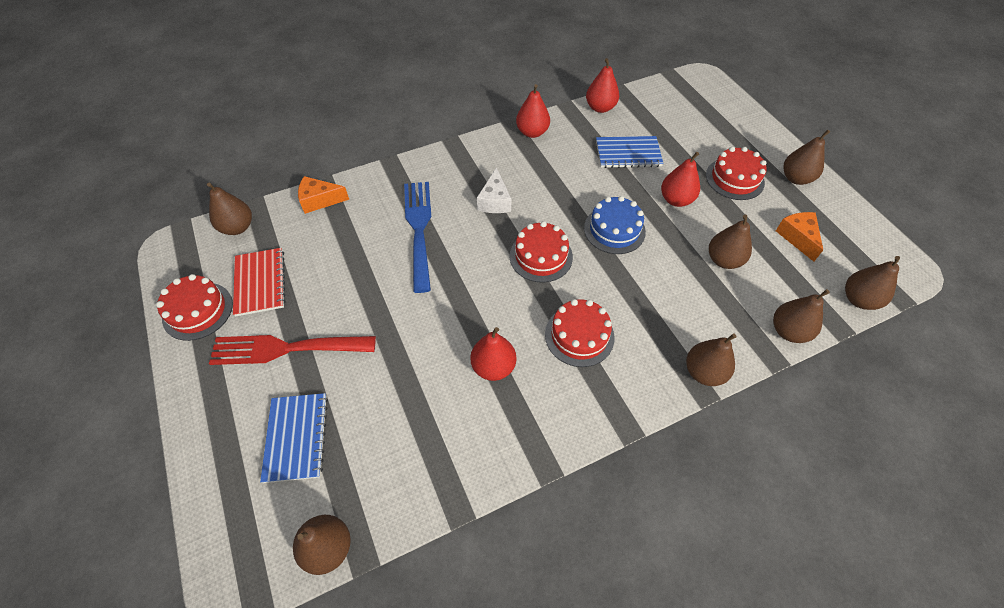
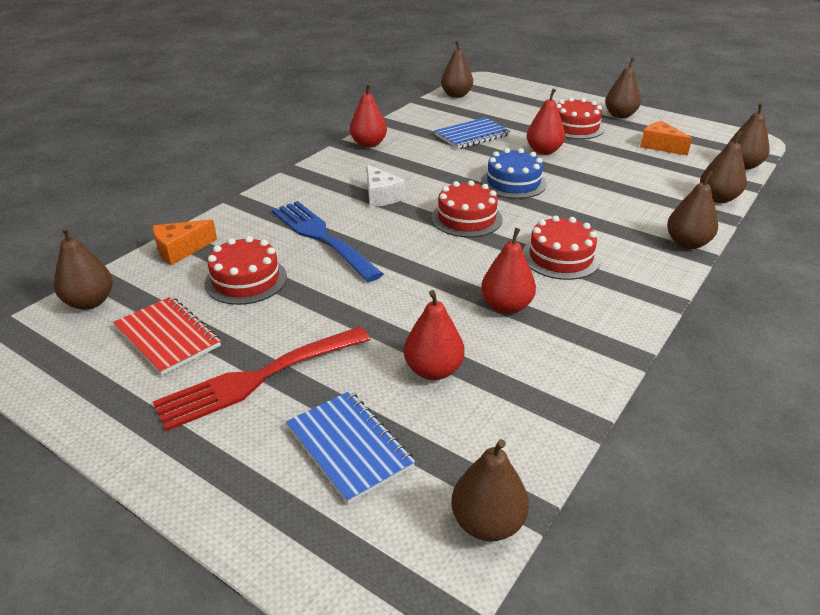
camera: 30 degrees left, 20 degrees down
red cake [156,274,233,341] -> red cake moved to [205,236,287,305]
red pear [586,58,619,113] -> red pear moved to [404,290,465,380]
brown pear [709,215,752,269] -> brown pear moved to [441,40,473,98]

